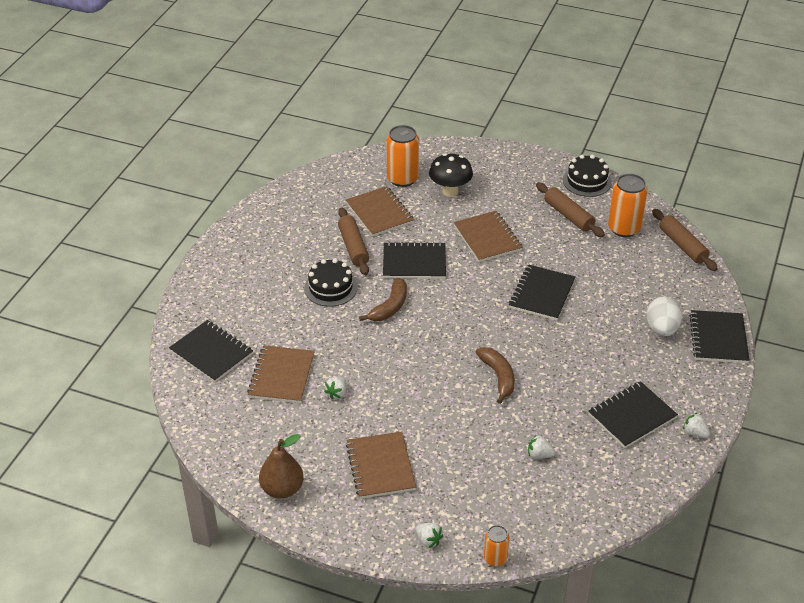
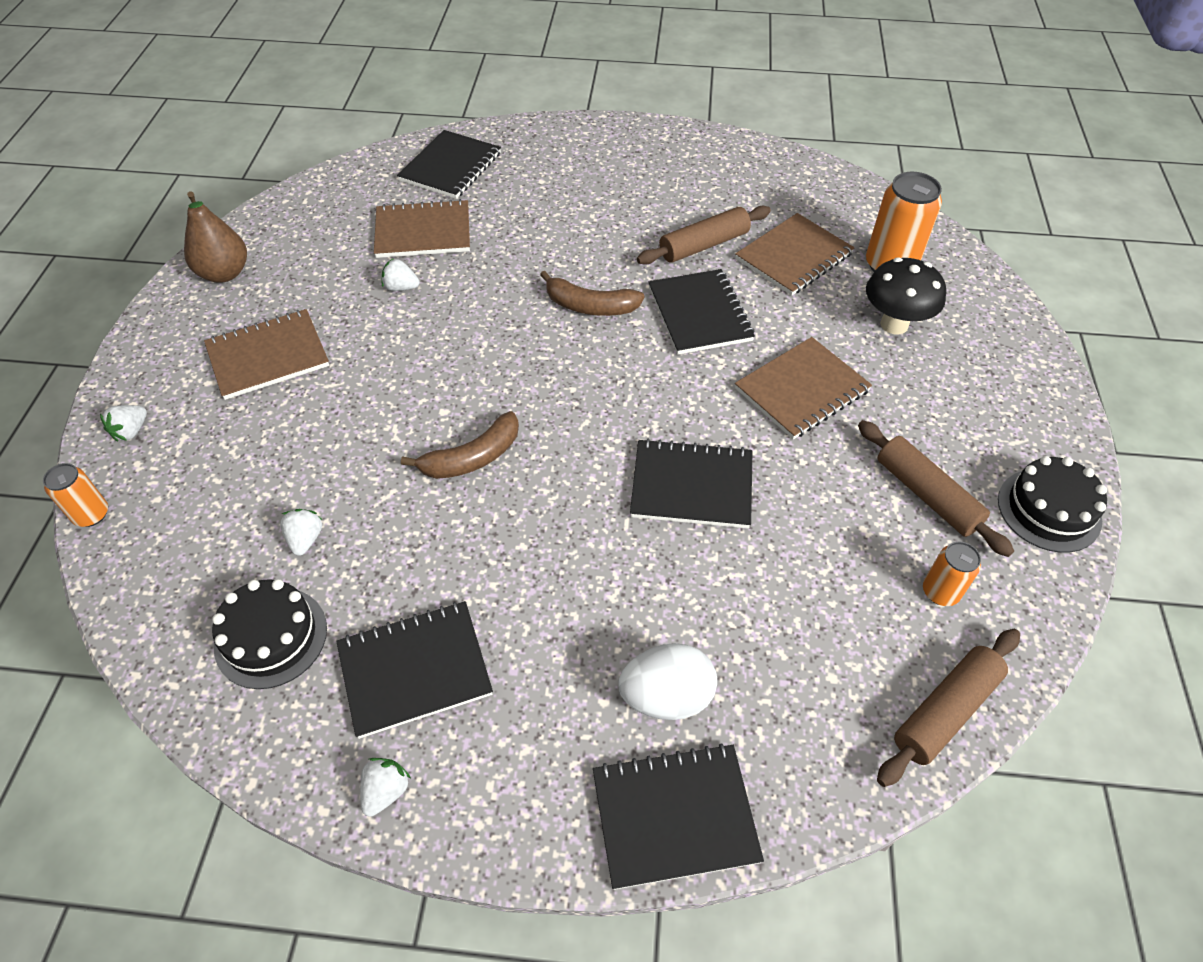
camera: 75 degrees right, 10 degrees up
black cake [304,259,357,307] -> black cake moved to [212,579,327,689]
brown rolling pin [536,182,605,237] -> brown rolling pin turned 75 degrees counterclockwise [858,420,1014,557]
black notebook [589,381,678,448] -> black notebook turned 60 degrees counterclockwise [336,601,493,739]
orange can [608,174,648,237] -> orange can [923,542,981,606], size x0.56

